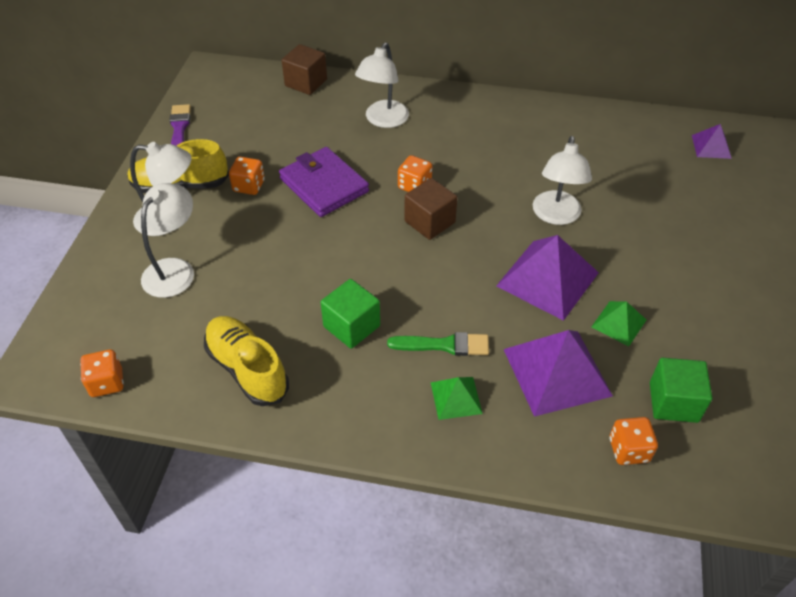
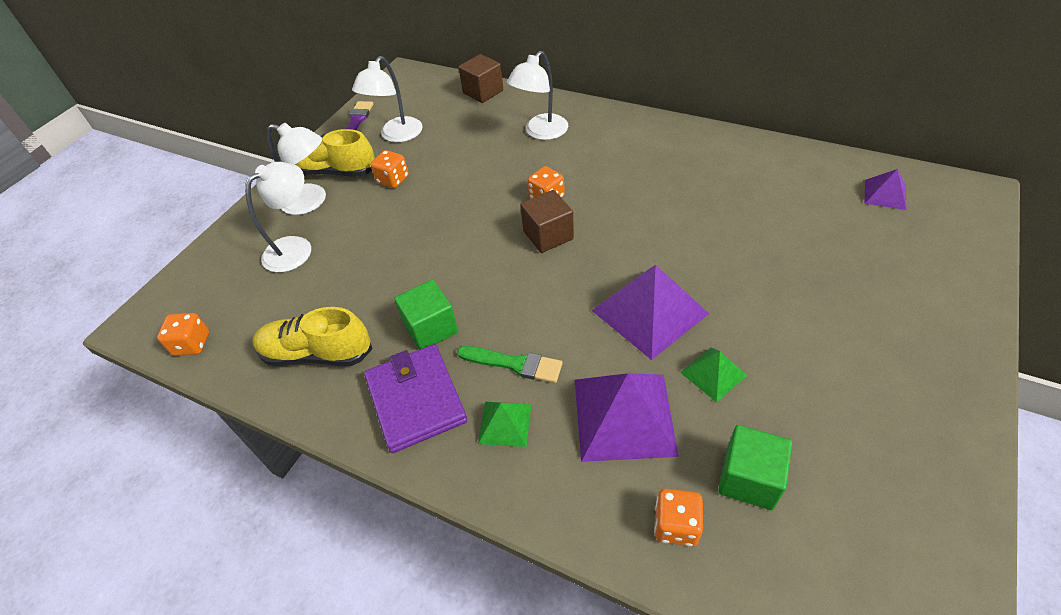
camera: 20 degrees right, 0 degrees up
yellow shoe [204,316,289,406] -> yellow shoe turned 60 degrees counterclockwise [253,307,373,366]
purple wallet [279,147,369,217] -> purple wallet moved to [364,344,467,453]
white lamp [533,136,592,225] -> white lamp moved to [352,56,423,142]

